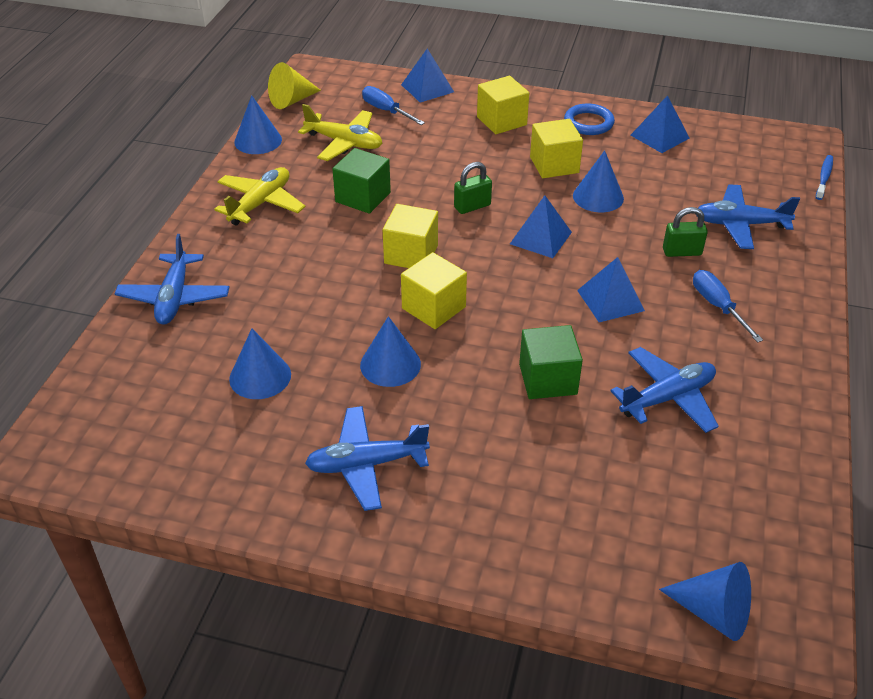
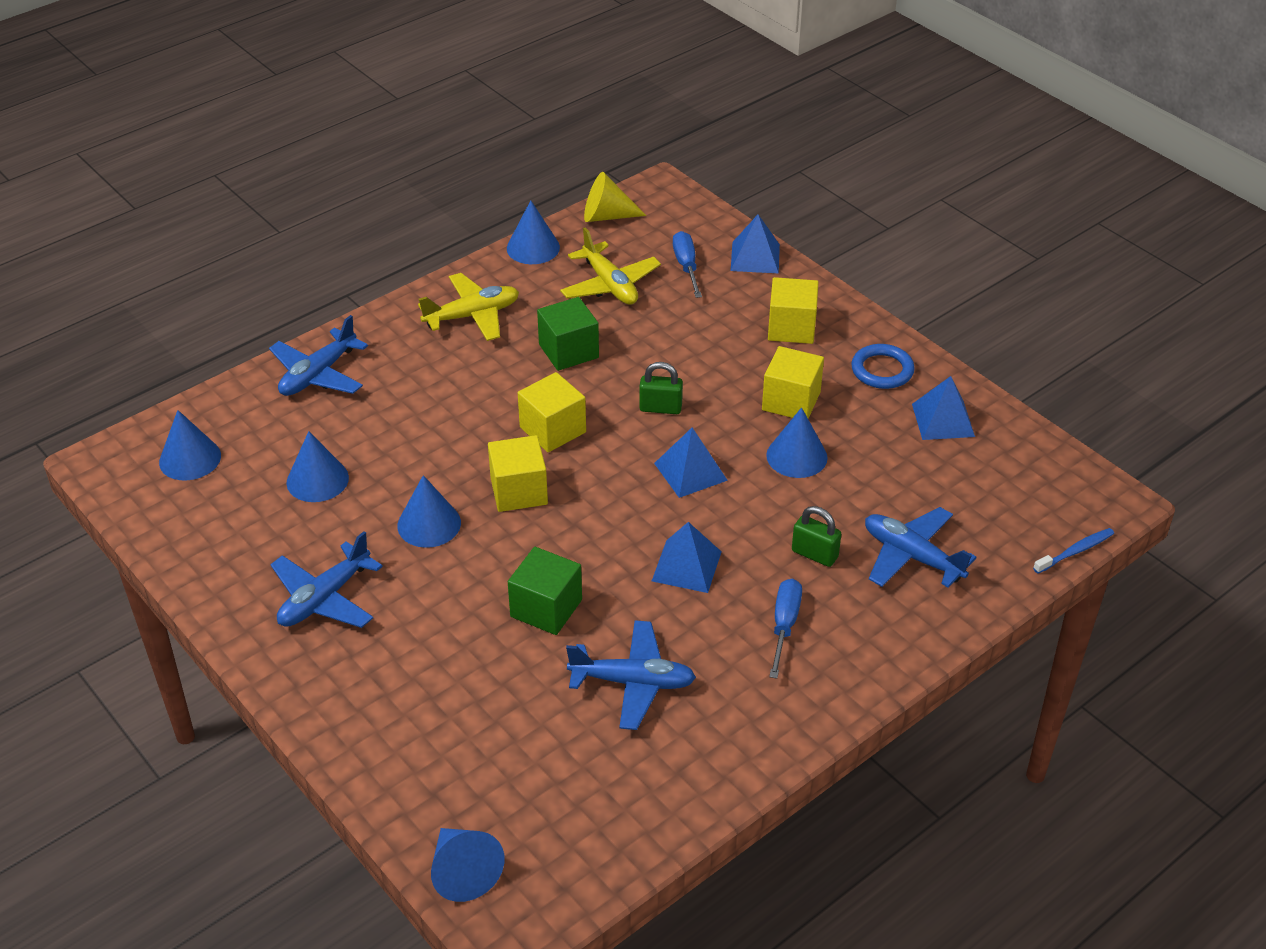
camera: 35 degrees right, 0 degrees up
blue plane [305,406,430,511] -> blue plane turned 75 degrees counterclockwise [270,531,383,628]
none -> blue cone [159,410,221,480]

